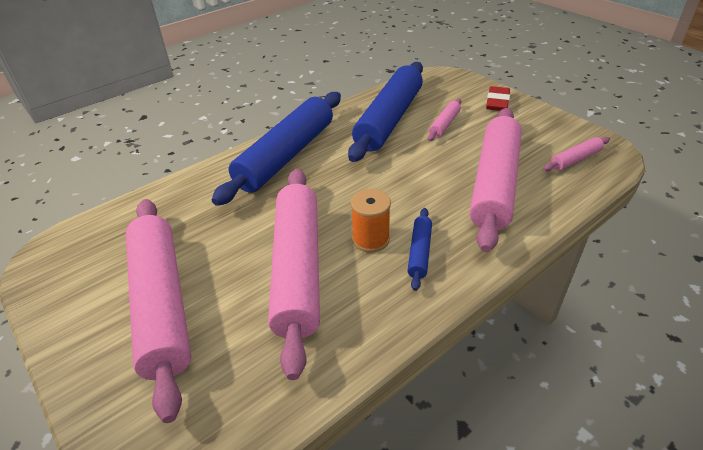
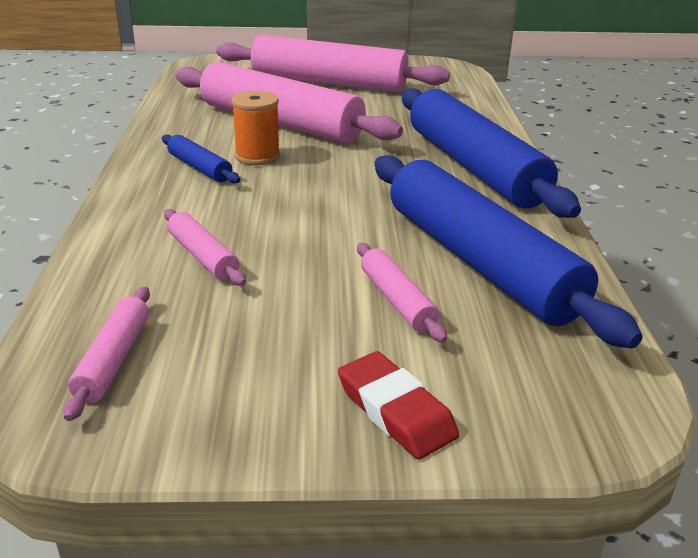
camera: 125 degrees right, 10 degrees down
pink rolling pin [470,108,522,252] -> pink rolling pin [164,209,246,286], size x0.43

